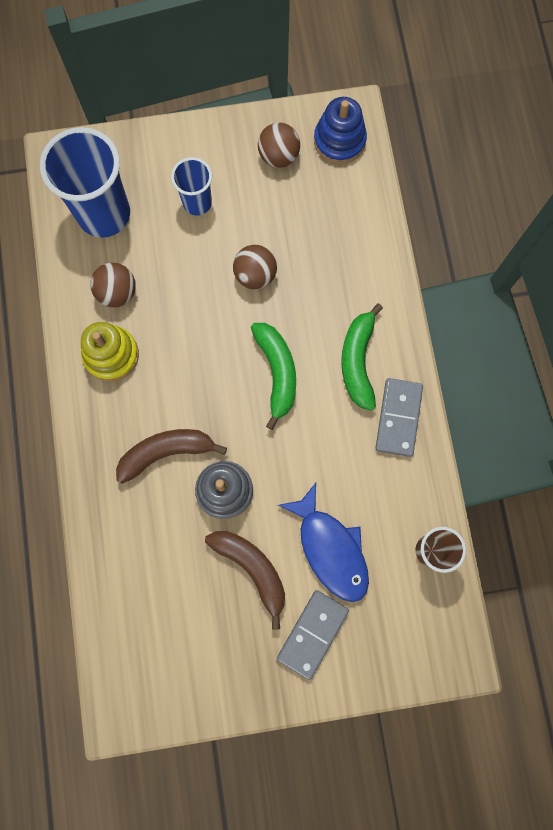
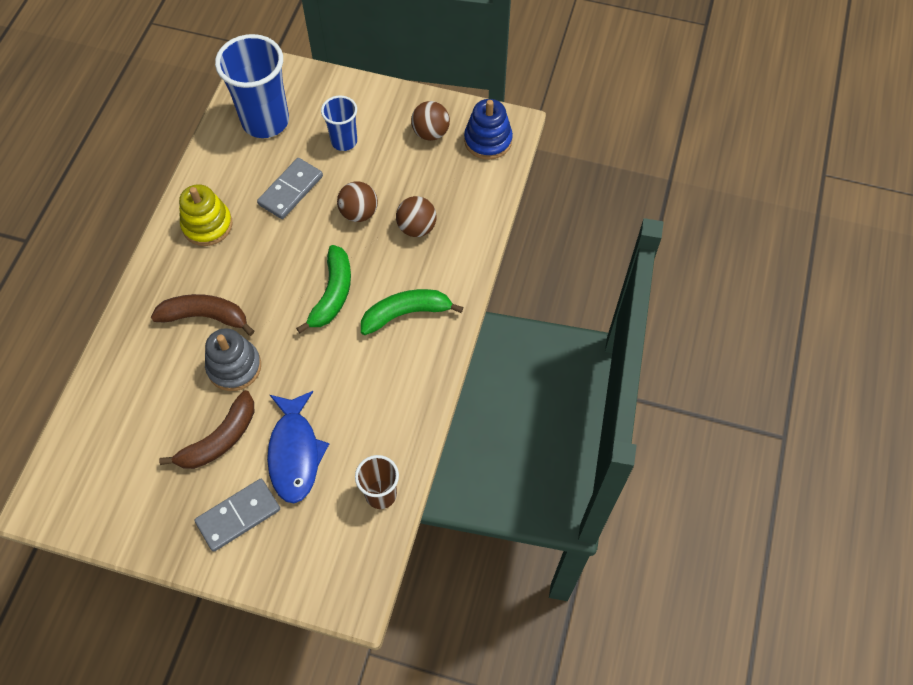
camera: 25 degrees right, 15 degrees down
brown ball [90,263,136,307] -> brown ball moved to [396,196,437,237]
brown banana [205,531,285,630] -> brown banana turned 60 degrees clockwise [159,390,254,469]
green banana [341,303,383,411] -> green banana turned 45 degrees clockwise [361,289,463,335]
grey domino [375,378,423,457] -> grey domino moved to [257,158,323,219]

